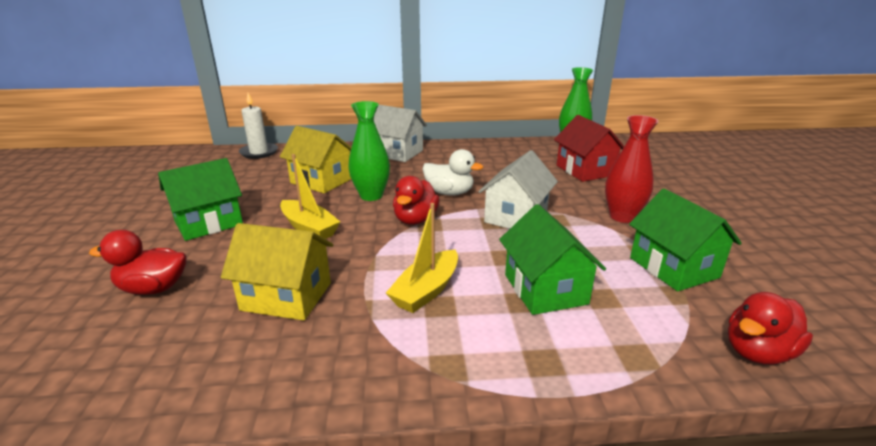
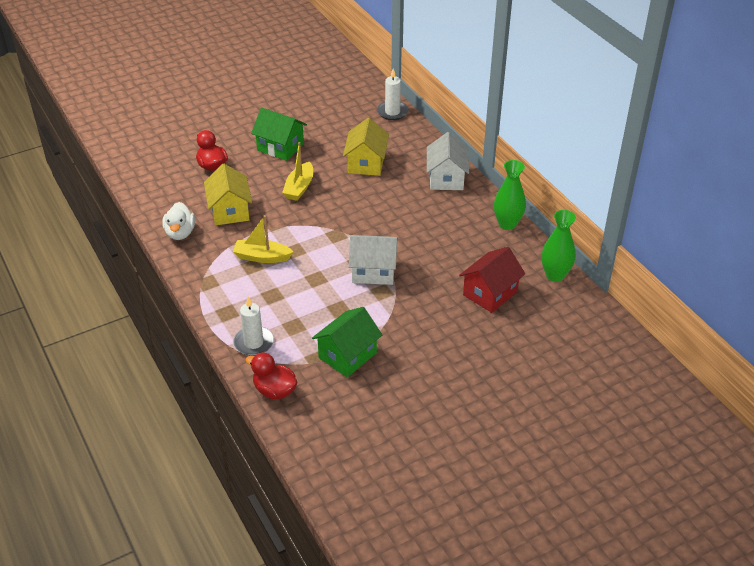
camera: 65 degrees right, 15 degrees up
green vase [348,101,390,201] -> green vase moved to [494,160,526,230]
red duck [393,176,440,225] -> none
white duck [422,149,484,196] -> white duck moved to [162,202,195,240]
green house [499,204,606,315] -> none
red vase [605,115,659,223] -> none
none -> white candle [233,296,274,356]

